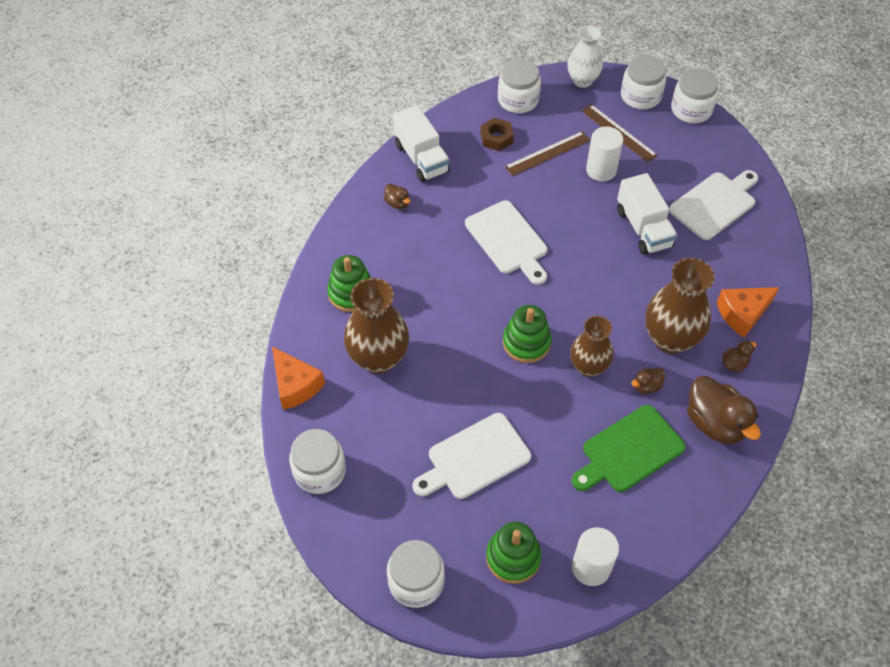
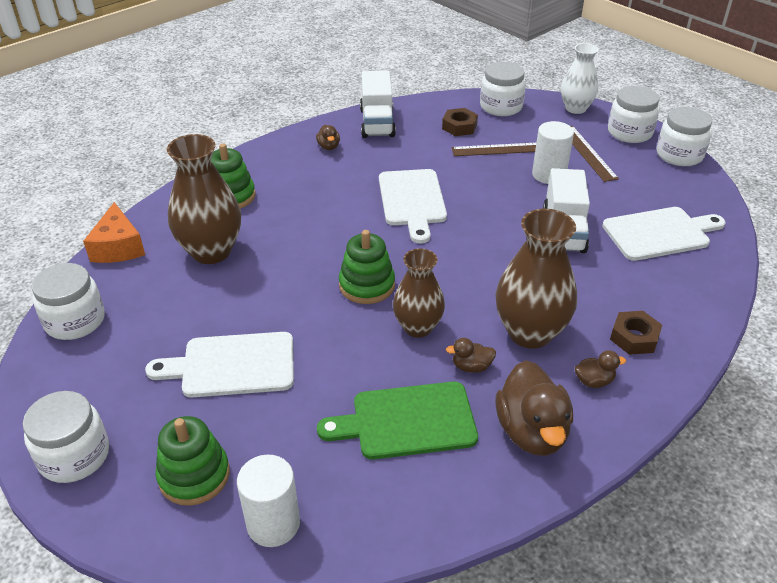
camera: 25 degrees right, 15 degrees down
orange cheese [717,287,779,337] -> brown nut [610,311,662,355]

